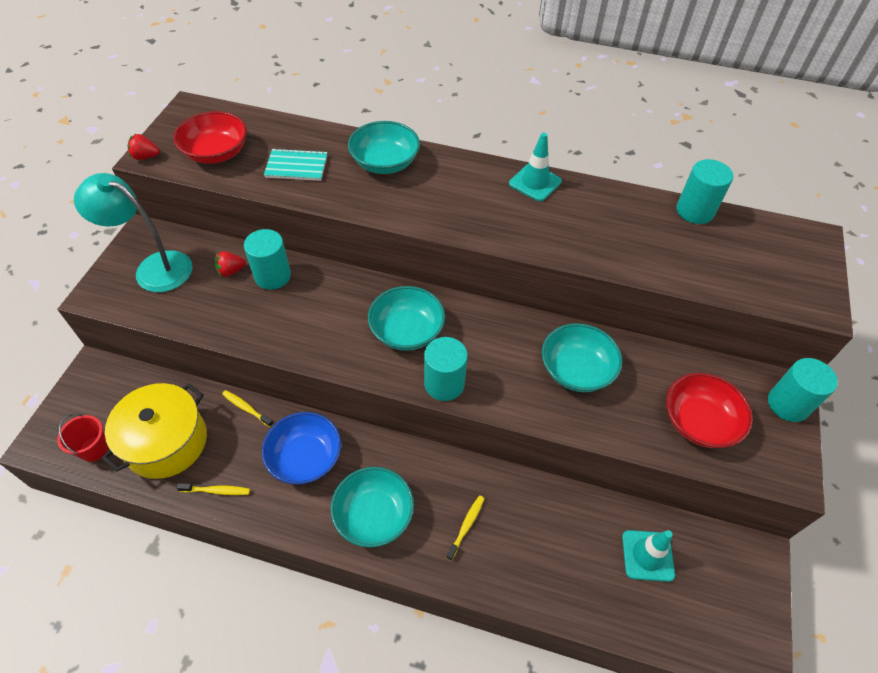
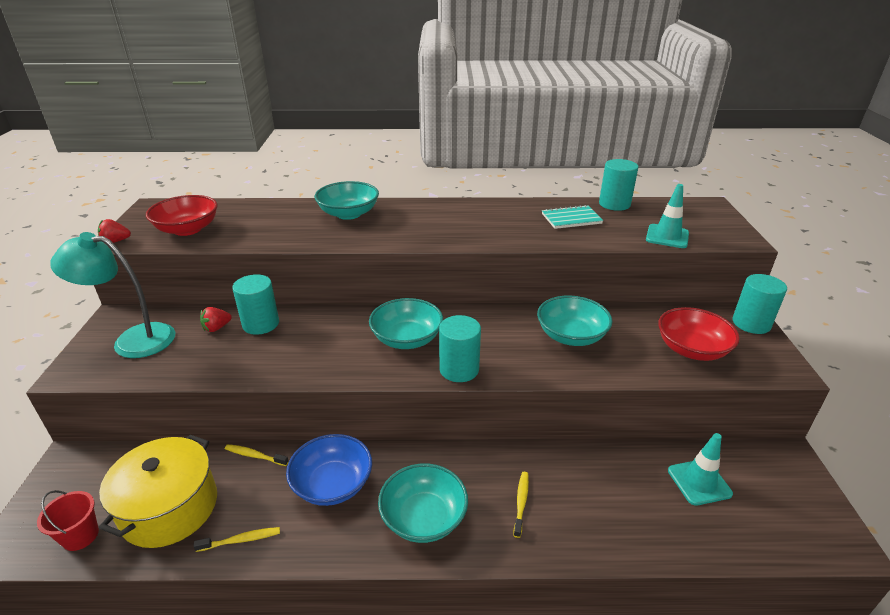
camera: 15 degrees left, 20 degrees down
turquoise notebook [264,148,327,181] -> turquoise notebook moved to [542,205,603,229]
turquoise traffic cone [509,133,562,202] -> turquoise traffic cone moved to [646,184,689,248]

